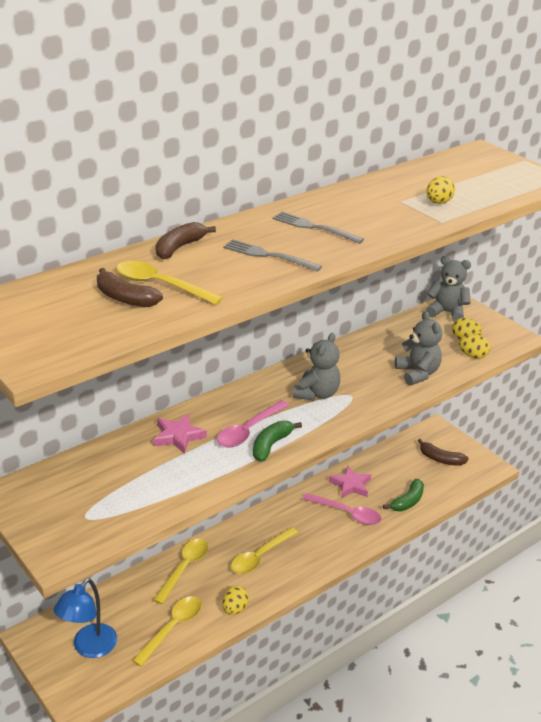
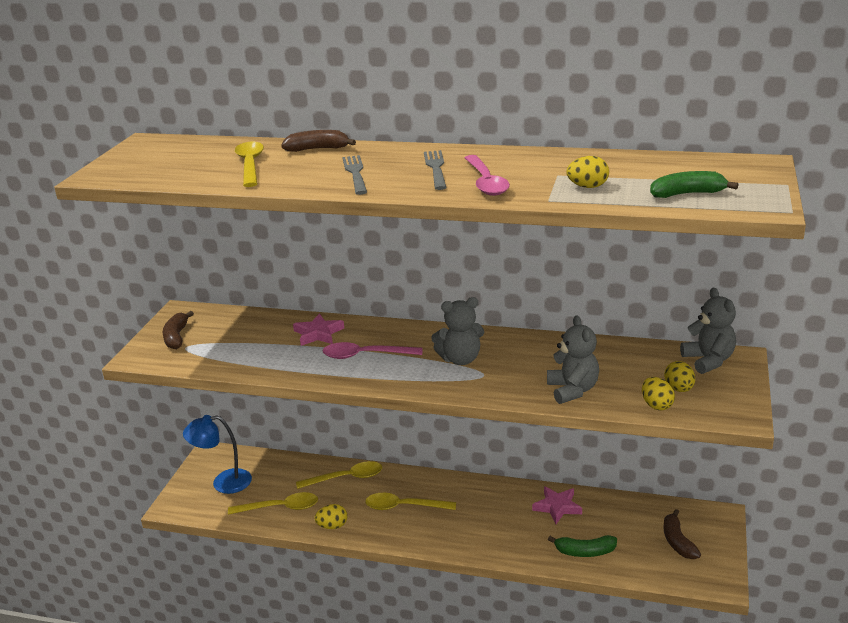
camera: 55 degrees right, 5 degrees down
brown banana [97,268,163,307] -> brown banana moved to [163,311,194,349]
green banana [253,421,302,462] -> green banana moved to [650,171,738,198]
pink spoon [302,493,382,525] -> pink spoon moved to [465,155,510,196]
grey teddy bear [395,311,442,386] -> grey teddy bear turned 45 degrees counterclockwise [547,315,599,404]

